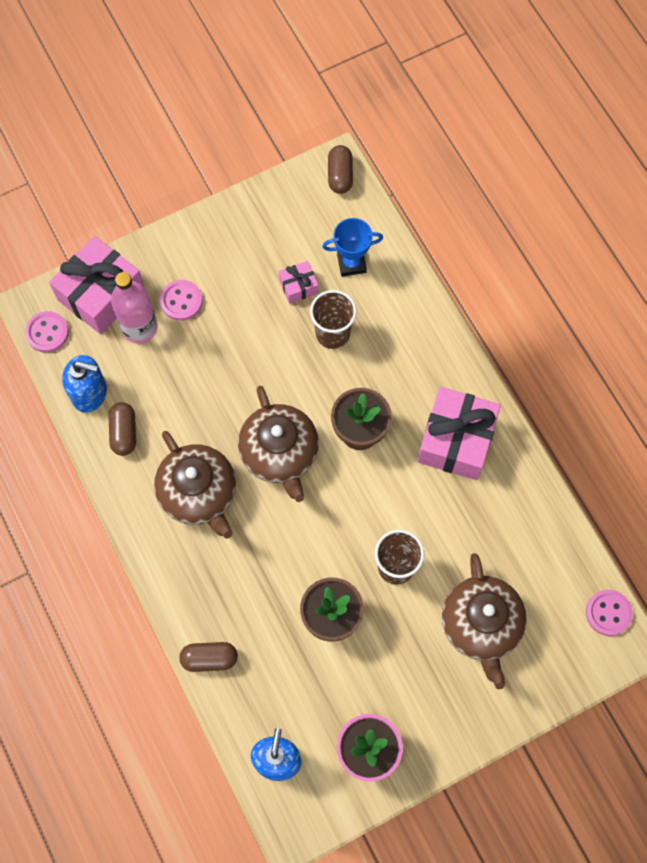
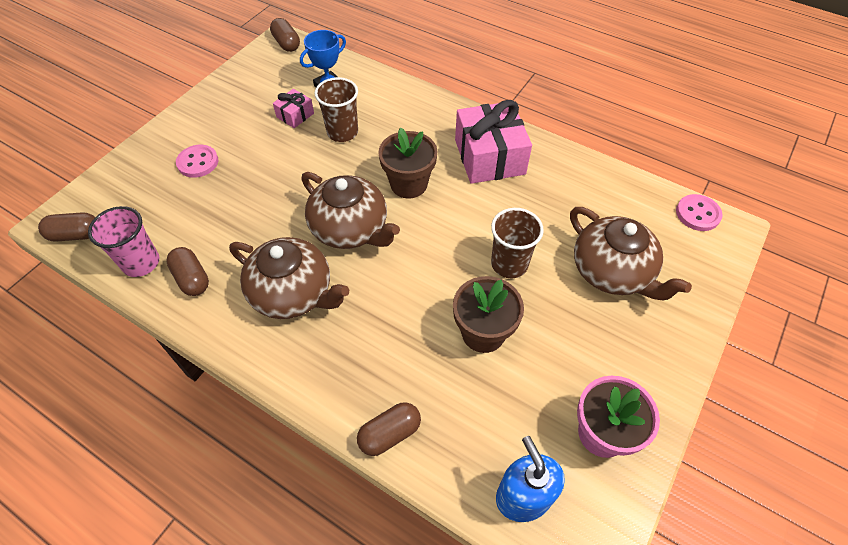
camera: 30 degrees left, 15 degrees down
pink button [25,311,69,353] -> brown capsule [38,212,95,242]
pink gift [49,236,144,334] -> none
blue soap dispenser [62,355,107,413] -> pink cup [88,206,159,277]
pink bottle [111,272,158,344] -> none

